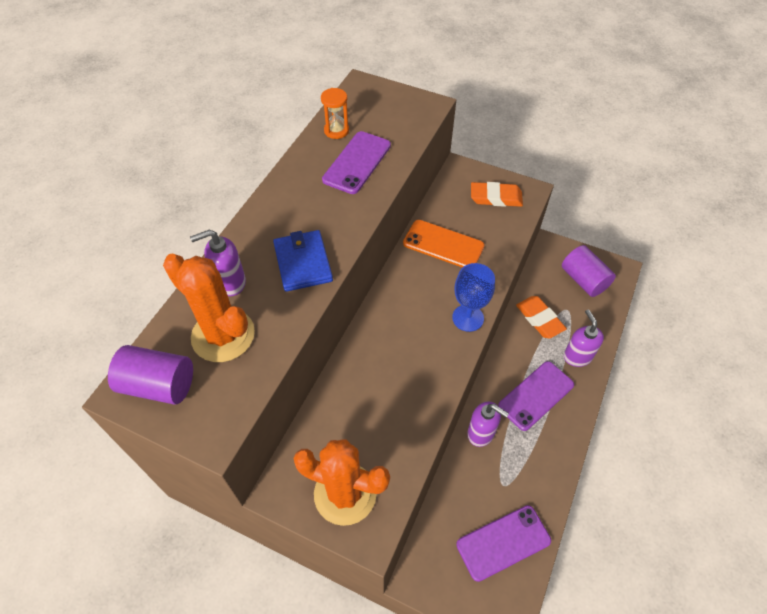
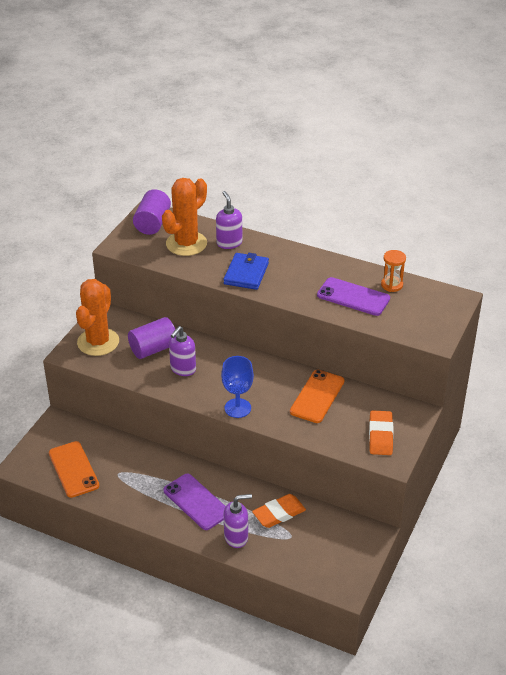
camera: 90 degrees right, 15 degrees down
blue wallet [273,230,333,292] -> blue wallet turned 60 degrees counterclockwise [223,253,269,290]
purple phone [456,505,551,582] -> orange phone [49,441,99,498]
purple soap dispenser [467,401,509,447] -> purple soap dispenser moved to [169,326,196,376]
purple cylinder [562,245,616,297] -> purple cylinder moved to [128,317,175,359]

